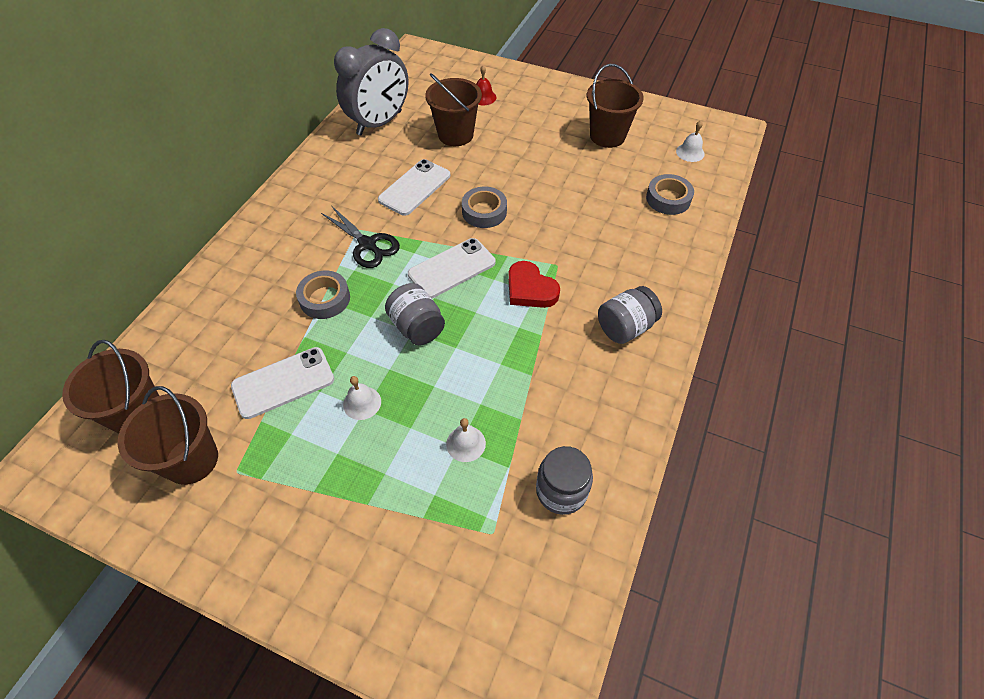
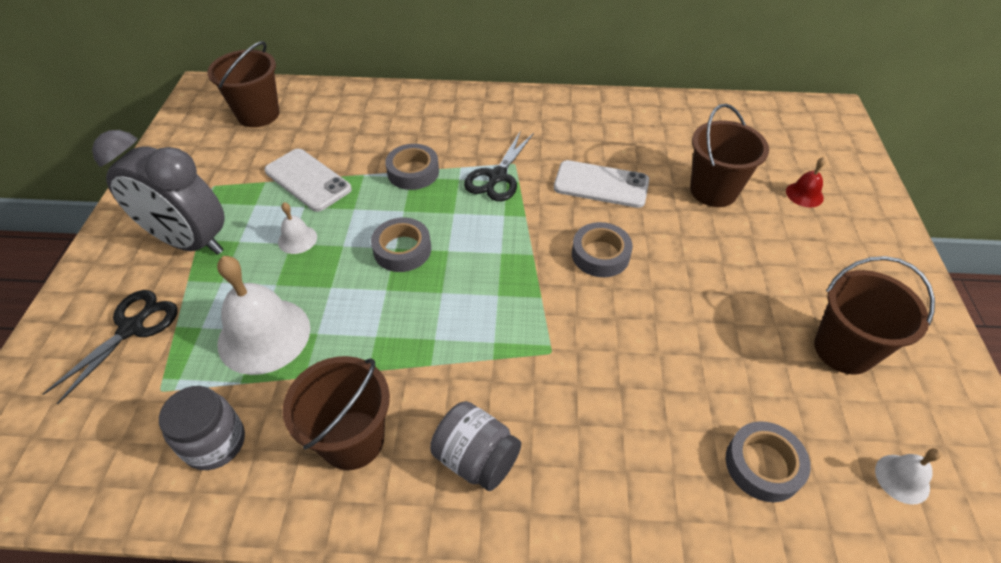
camera: 70 degrees right, 5 degrees down
brown bucket [118,386,218,485] -> brown bucket moved to [283,356,390,470]
grey clock [334,28,409,135] -> grey clock moved to [92,130,225,255]
grey jar [385,283,445,345] -> grey tape [371,217,431,272]
white phone [408,238,495,298] -> none
white bell [446,418,486,462] -> white bell [217,256,310,375], size x2.08
red heart [508,261,560,308] -> none
none -> black scissors [42,290,178,405]

